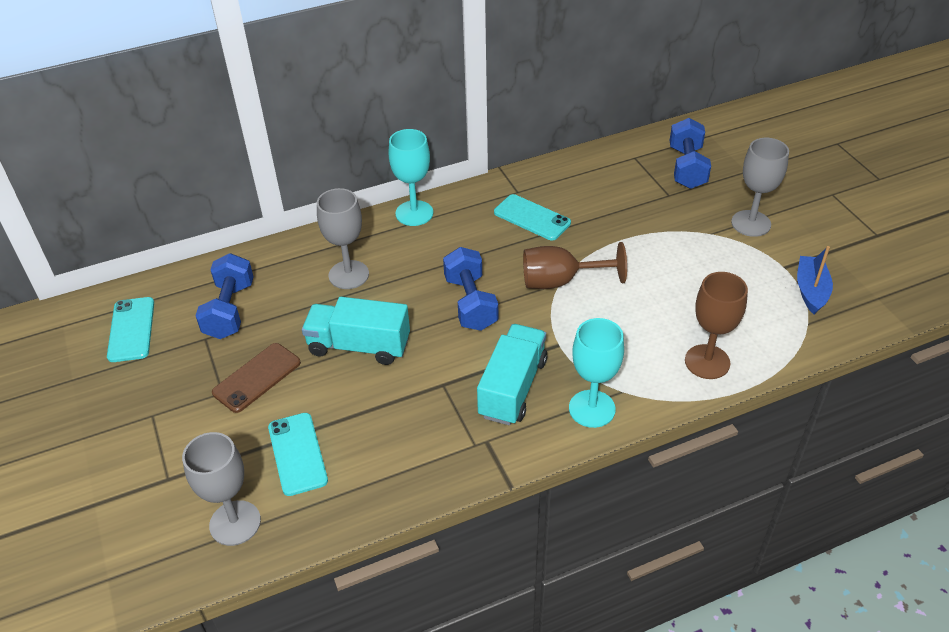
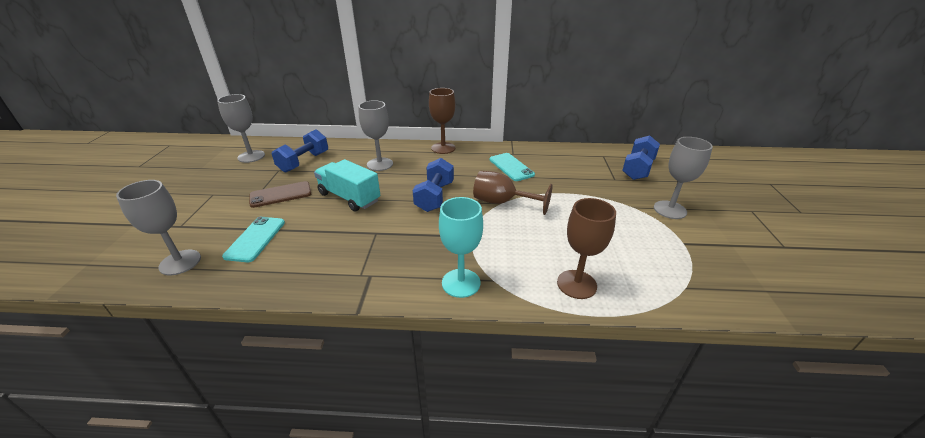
camera: 25 degrees right, 10 degrees down
turquoise phone [107,297,154,362] -> grey goblet [217,94,265,163]
turquoise goblet [389,129,433,226] -> brown goblet [429,88,456,154]
turquoise truck [477,324,548,425] -> none
blue boat [797,246,833,314] -> none

